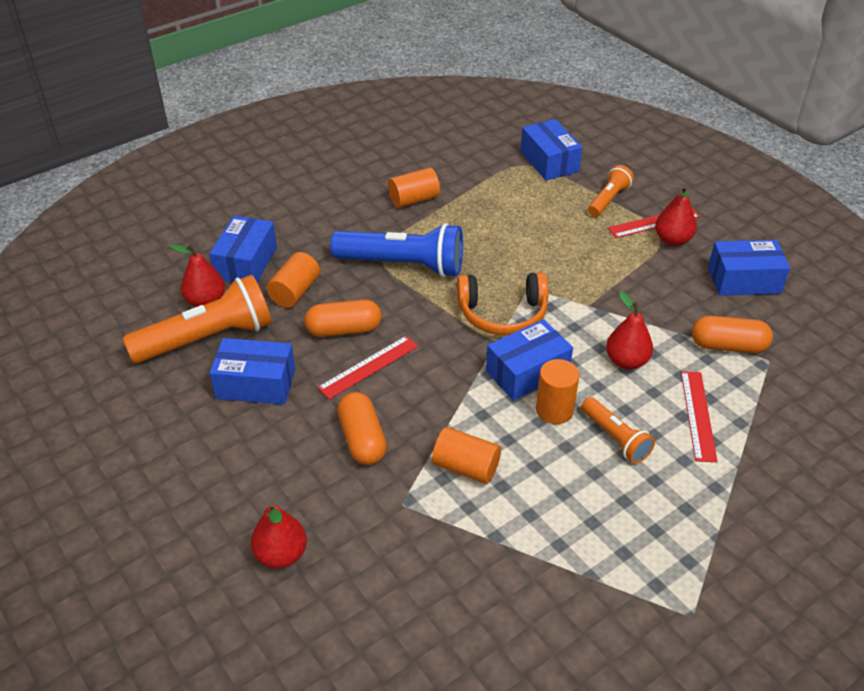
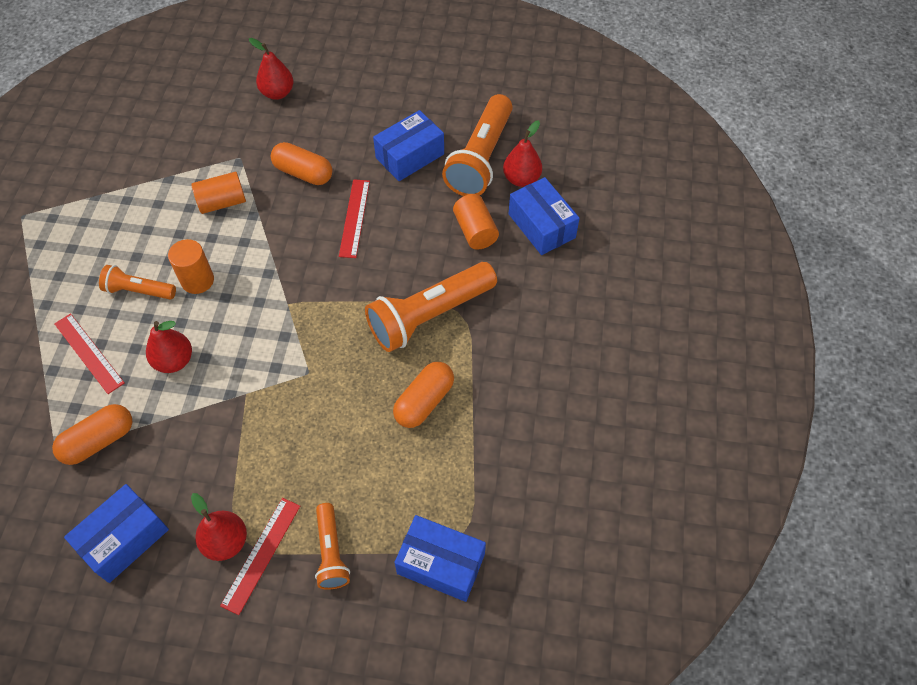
camera: 135 degrees right, 15 degrees up
orange capsule [304,299,382,337] -> orange capsule moved to [393,362,454,428]
blue flashlight [330,223,463,277] -> orange flashlight [365,262,497,352]
orange cylinder [388,167,440,208] -> none
orange headphones [457,272,549,336] -> none
blue box [486,319,573,401] -> none

